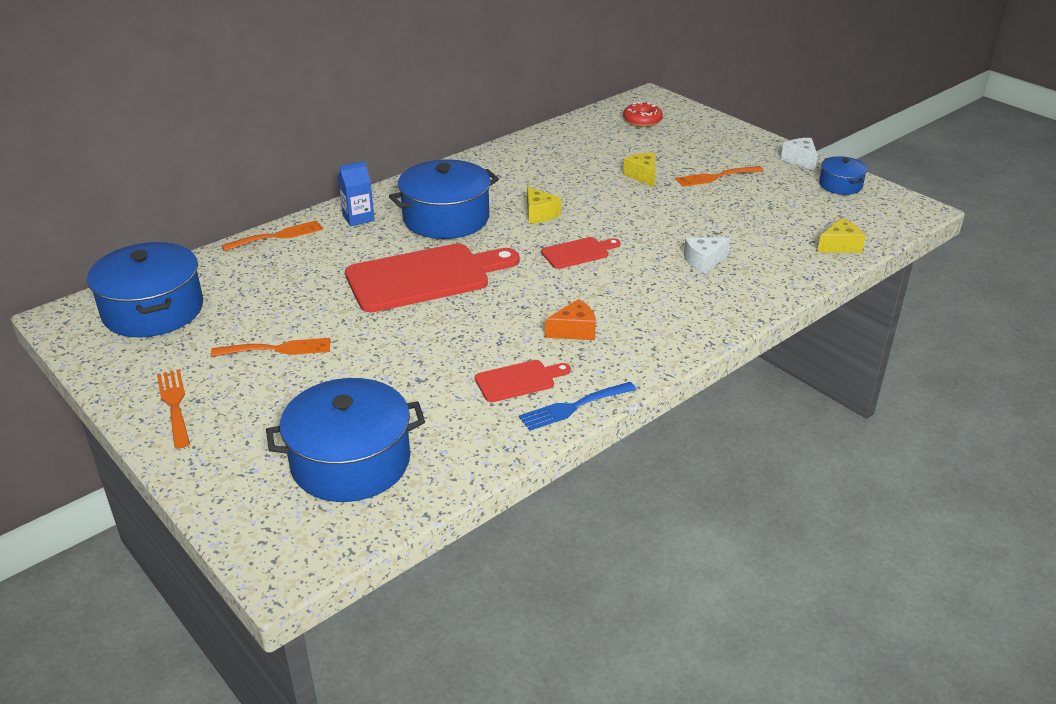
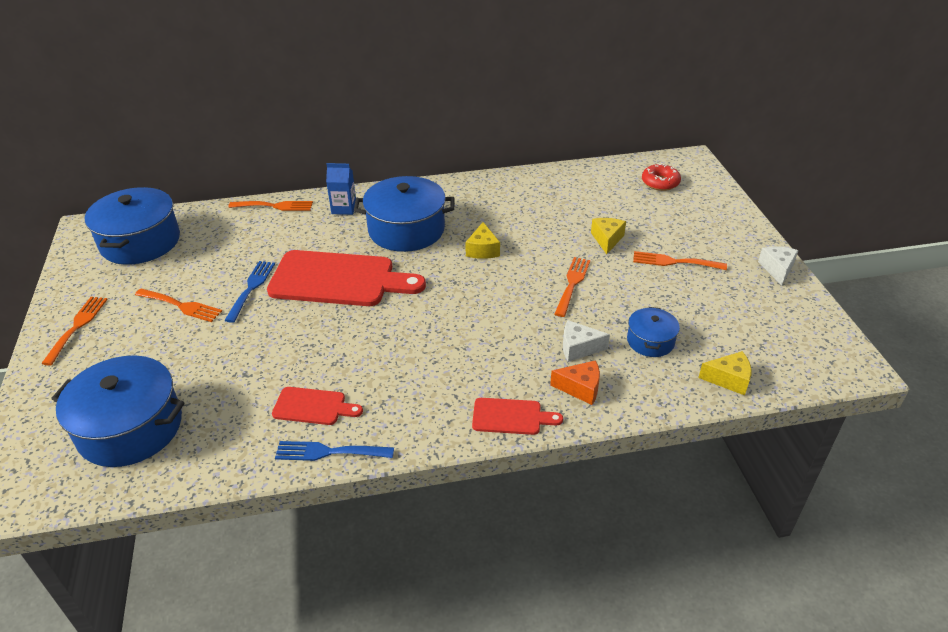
camera: 30 degrees right, 5 degrees up
red cutting board [541,237,621,269] -> red cutting board moved to [472,398,563,435]
orange cheese [545,299,596,340] -> orange cheese moved to [550,360,600,405]
blue pot [819,156,868,195] -> blue pot moved to [627,307,680,357]
none -> blue fork [224,261,275,323]
none -> orange fork [555,257,590,317]

